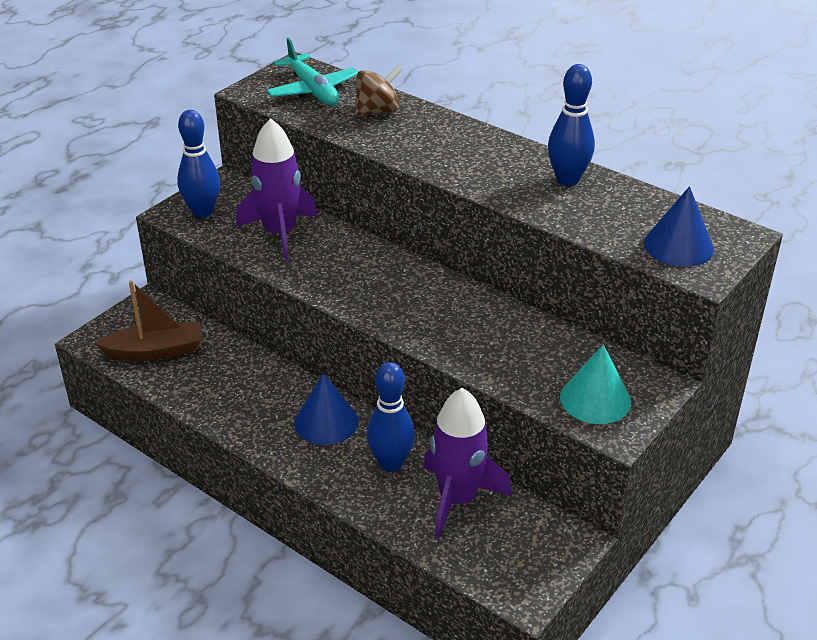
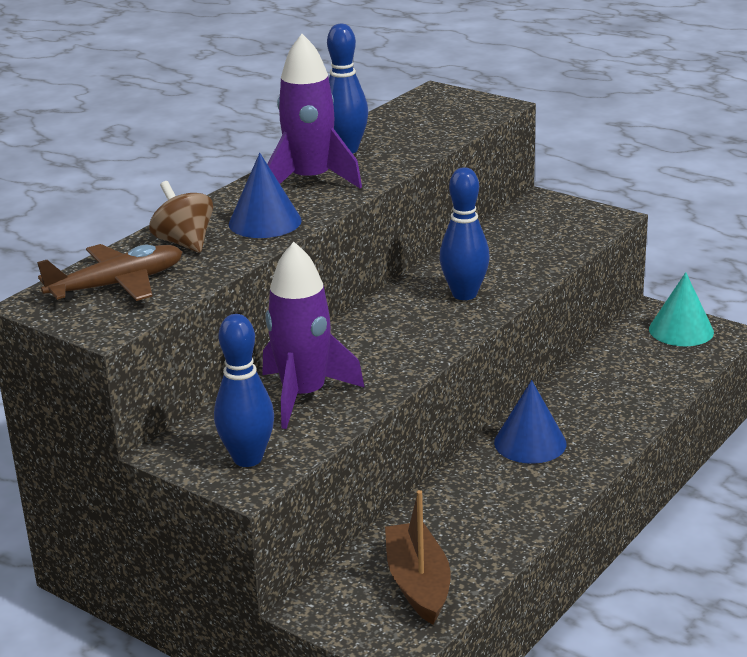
camera: 90 degrees left, 10 degrees down
turquoise plane [266,38,358,105] -> brown plane [37,244,182,301]
blue bowling pin [366,362,415,472] -> blue bowling pin moved to [439,167,490,300]
purple rocket [424,388,512,539] -> purple rocket moved to [267,34,362,189]
turquoise cone [560,345,631,424] -> turquoise cone moved to [649,272,714,346]
blue cone [644,186,714,267] -> blue cone moved to [229,153,302,238]

